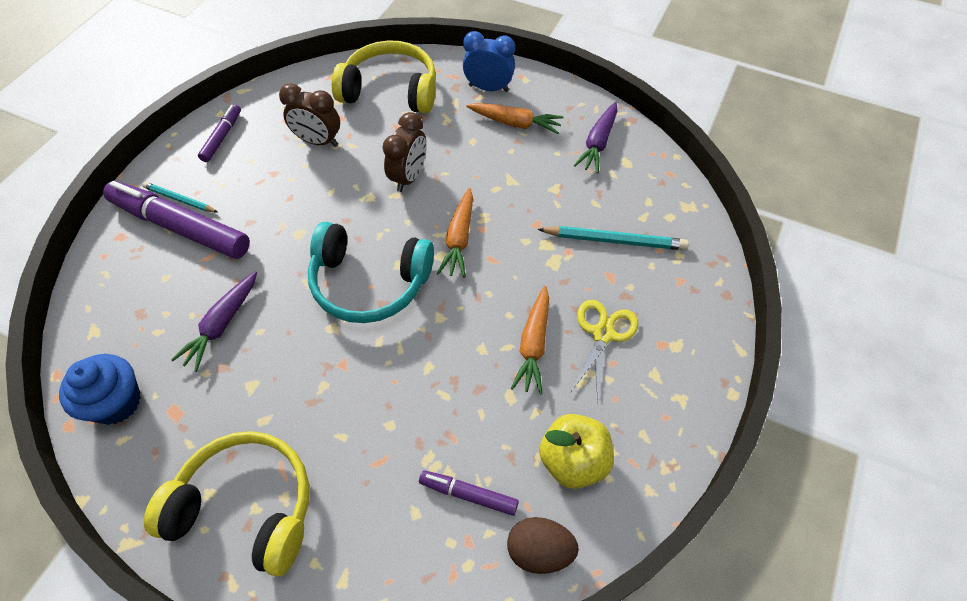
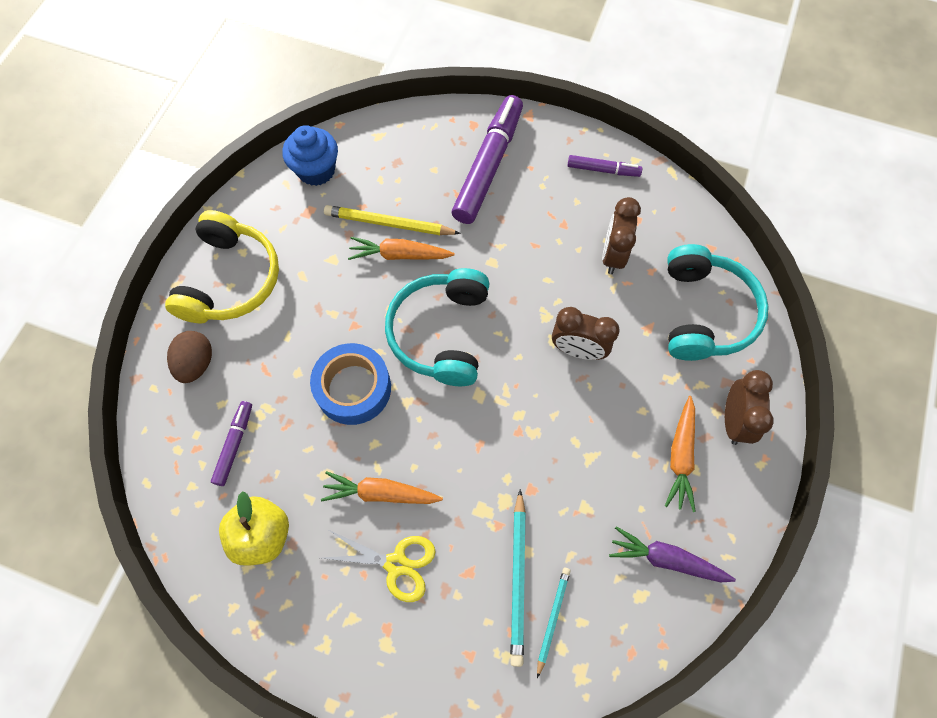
camera: 85 degrees right, 10 degrees up
turquoise pencil [142,182,217,212] -> turquoise pencil moved to [537,568,570,678]
purple carrot [171,271,257,372] -> yellow pencil [324,205,461,235]
yellow headphones [331,40,436,114] -> turquoise headphones [667,244,769,361]
orange carrot [437,188,473,277] -> orange carrot moved to [348,237,454,260]
blue clock [463,31,515,92] -> brown clock [725,370,774,445]
brown egg [507,517,579,574] -> brown egg moved to [167,331,212,383]
none -> blue tape [310,343,391,425]

